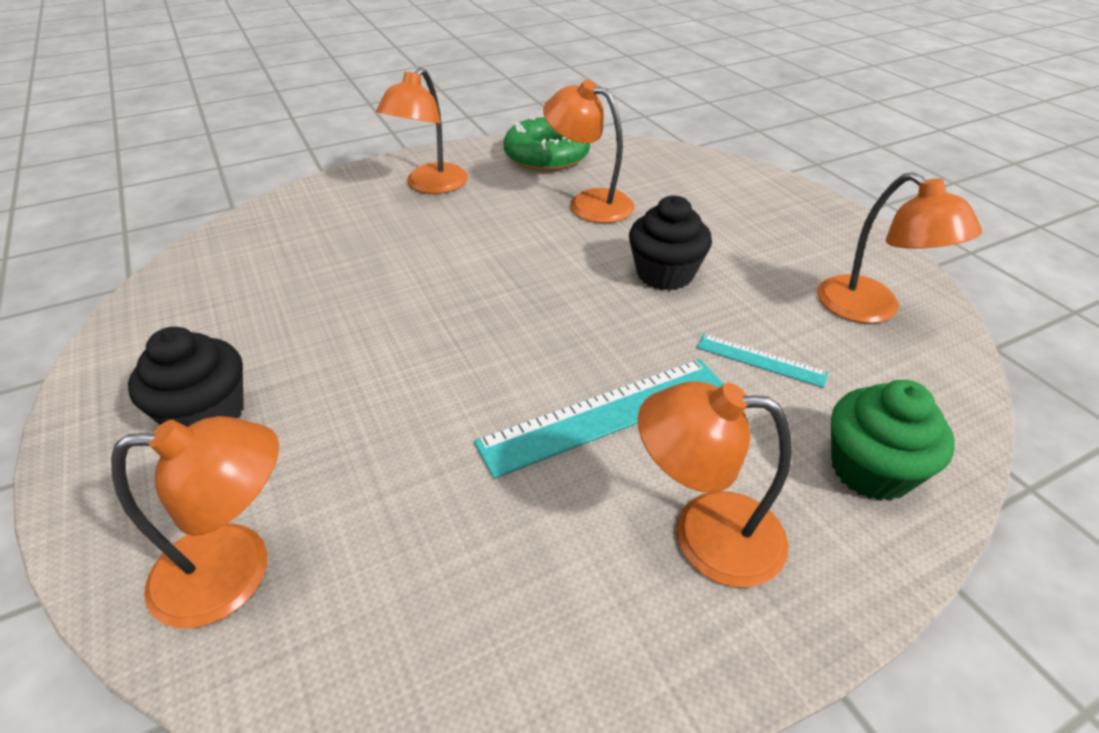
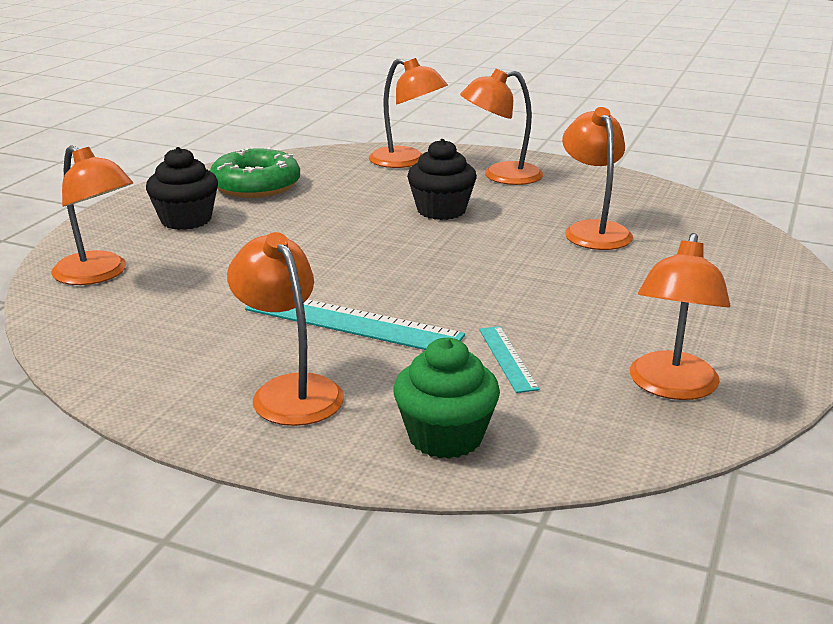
camera: 50 degrees right, 15 degrees down
green donut [503,117,590,171] -> green donut moved to [210,146,300,198]
black cupcake [629,196,712,291] -> black cupcake moved to [407,139,477,220]
none -> orange lamp [369,58,448,168]

